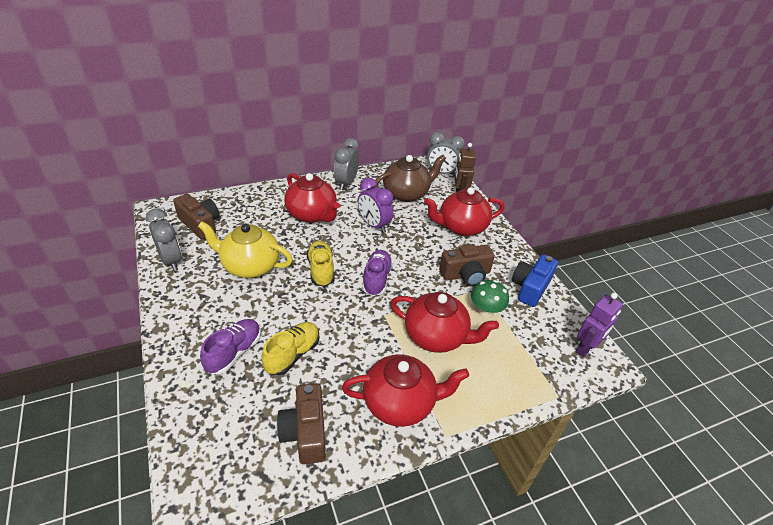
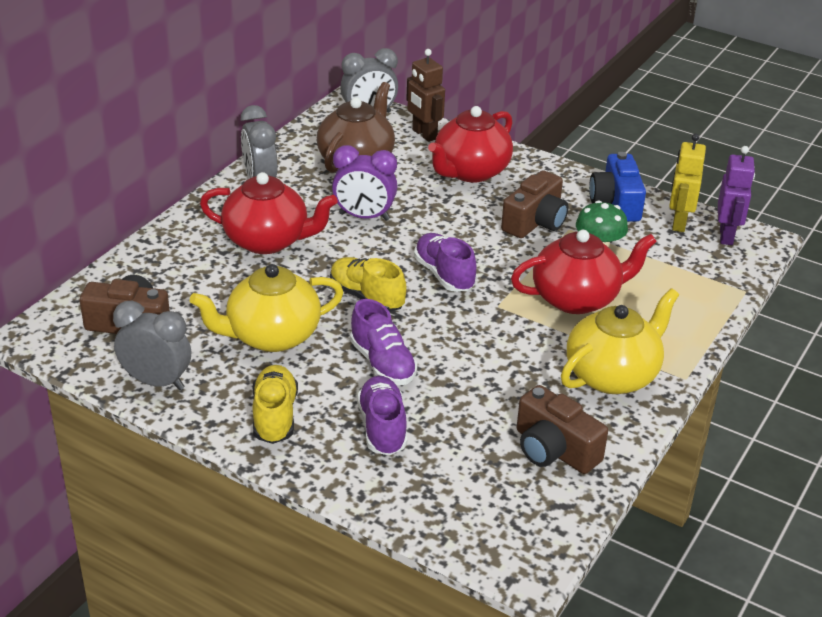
camera: 35 degrees left, 5 degrees down
yellow shoe [261,322,320,375] -> yellow shoe moved to [253,365,298,444]
red teapot [342,354,469,427] -> yellow teapot [561,288,679,394]
none -> purple shoe [350,299,418,385]
none -> yellow robot [669,133,706,232]

